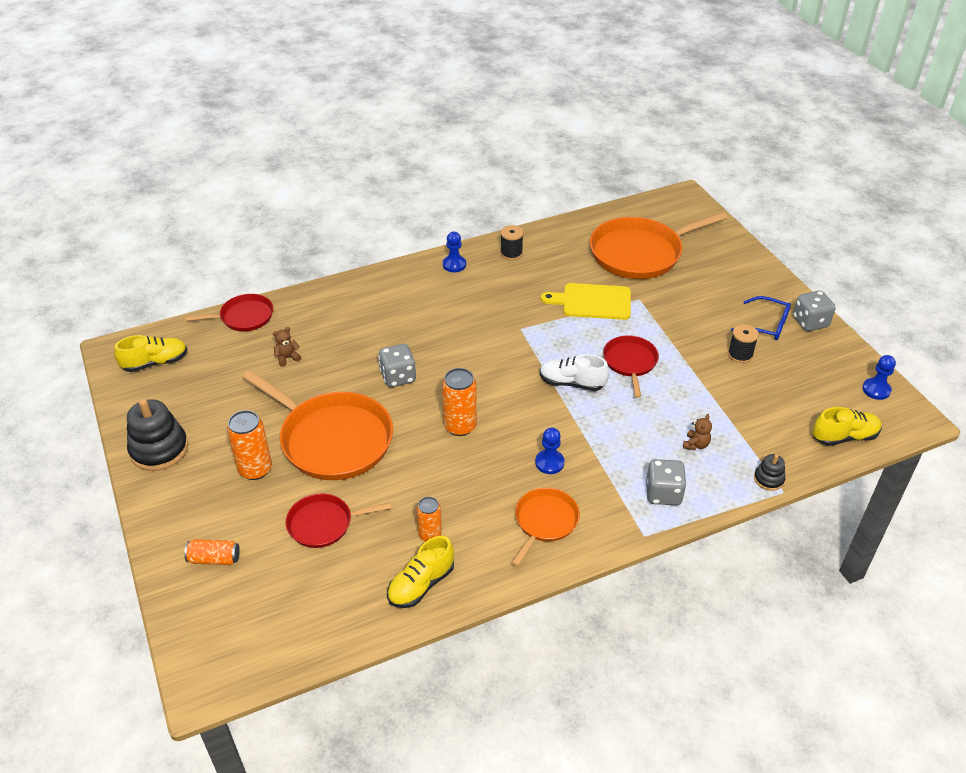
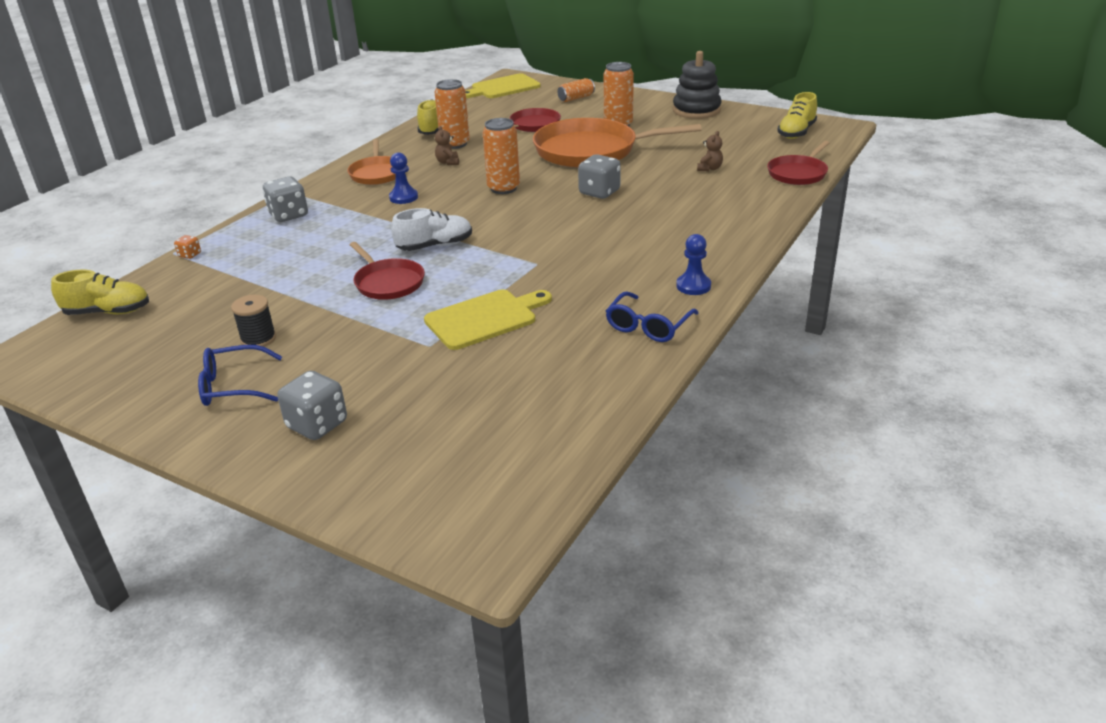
camera: 145 degrees right, 10 degrees down
orange can [417,497,442,541] -> orange can [435,79,470,149], size x1.56
black spool [500,225,523,260] -> blue glasses [606,291,699,342]
orange pan [590,212,728,279] -> none
brown teddy bear [683,414,712,450] -> brown teddy bear moved to [435,126,459,165]
black stacking toy [754,454,785,491] -> orange dice [174,235,201,259]
grey dice [793,291,836,331] -> grey dice moved to [277,371,347,440]
yellow shoe [813,407,882,446] -> yellow shoe turned 135 degrees counterclockwise [51,270,149,315]
blue pawn [862,355,896,400] -> none
none -> yellow cutting board [465,73,541,98]

